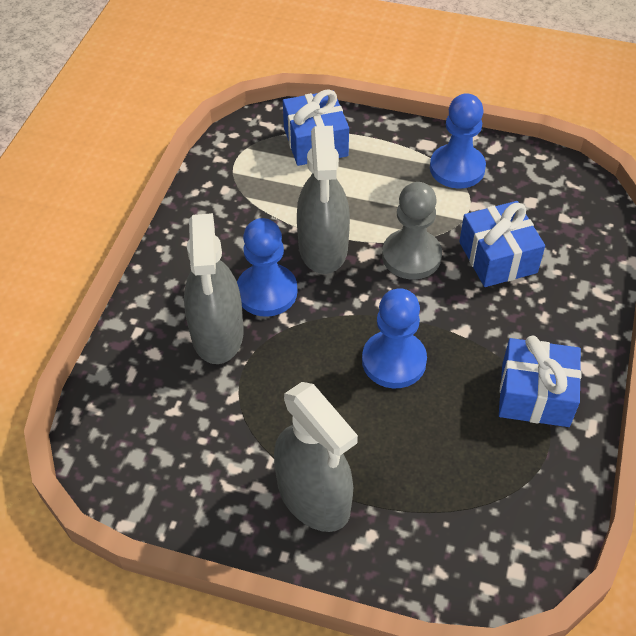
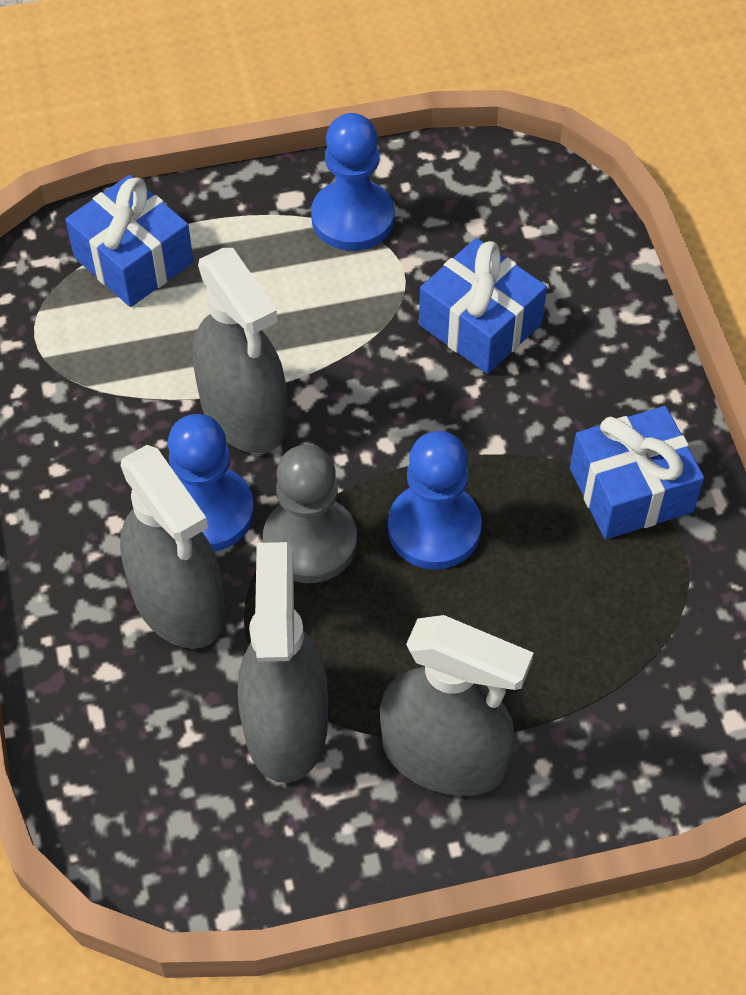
camera: 30 degrees left, 5 degrees up
grey pawn [382,182,442,280] -> grey pawn moved to [263,445,357,583]
none -> grey spray bottle [238,542,328,783]

